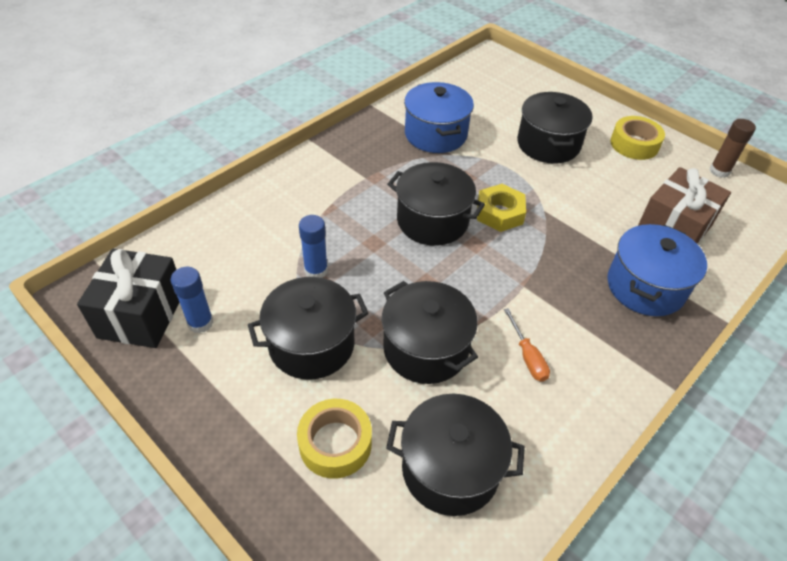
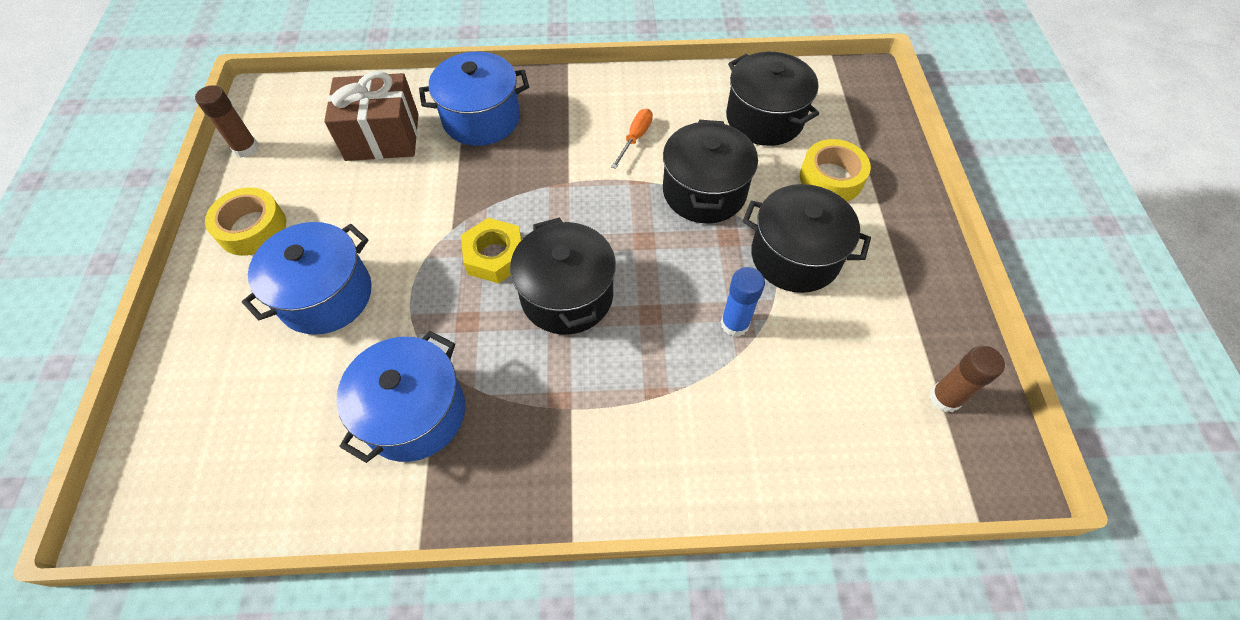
camera: 135 degrees left, 10 degrees up
black gift [77,249,180,348] -> brown glue stick [930,346,1005,412]
blue glue stick [171,267,214,333] -> none
black pot [517,92,592,164] -> blue pot [242,222,372,335]

